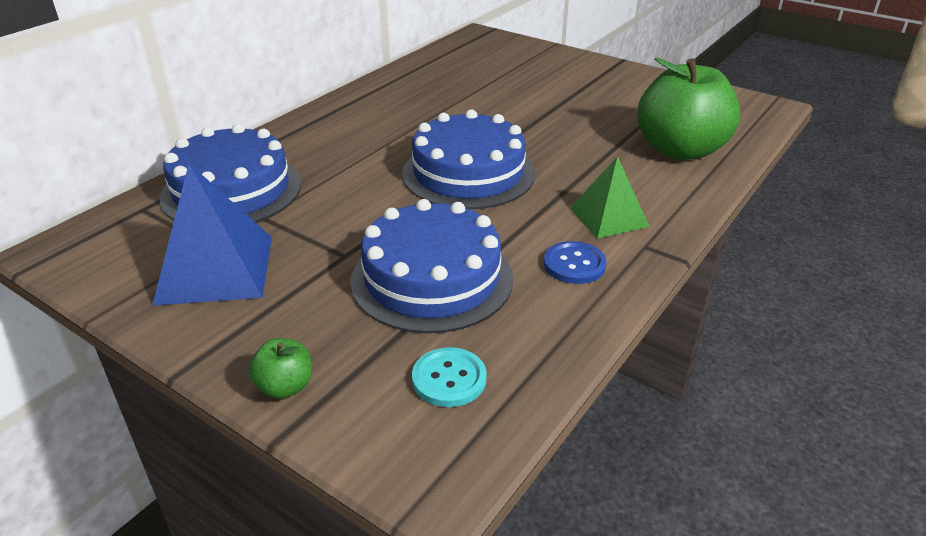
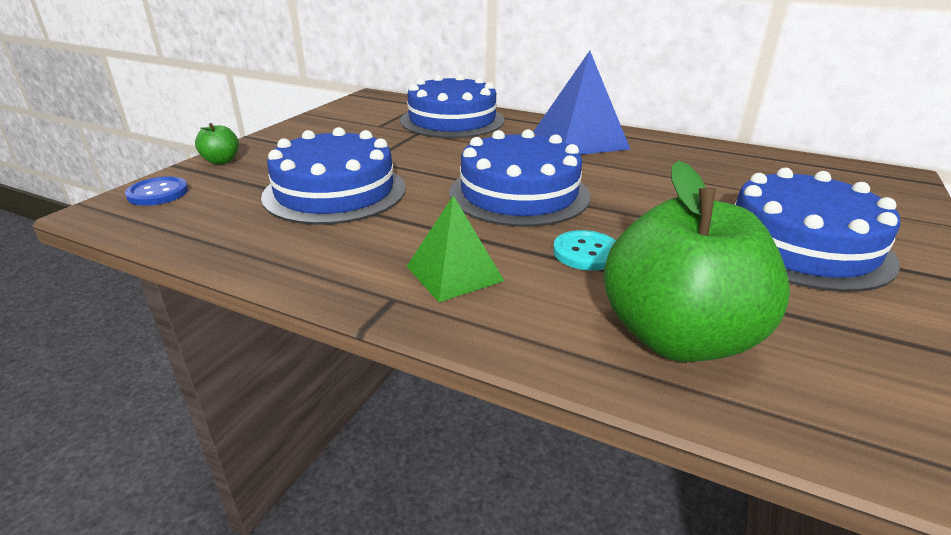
camera: 80 degrees right, 5 degrees down
blue pyramid [152,164,272,306] -> blue pyramid moved to [533,51,630,155]
turquoise button [412,347,487,407] -> turquoise button moved to [553,230,616,271]
blue button [544,241,606,284] -> blue button moved to [125,176,188,206]
none -> blue cake [735,168,900,292]

